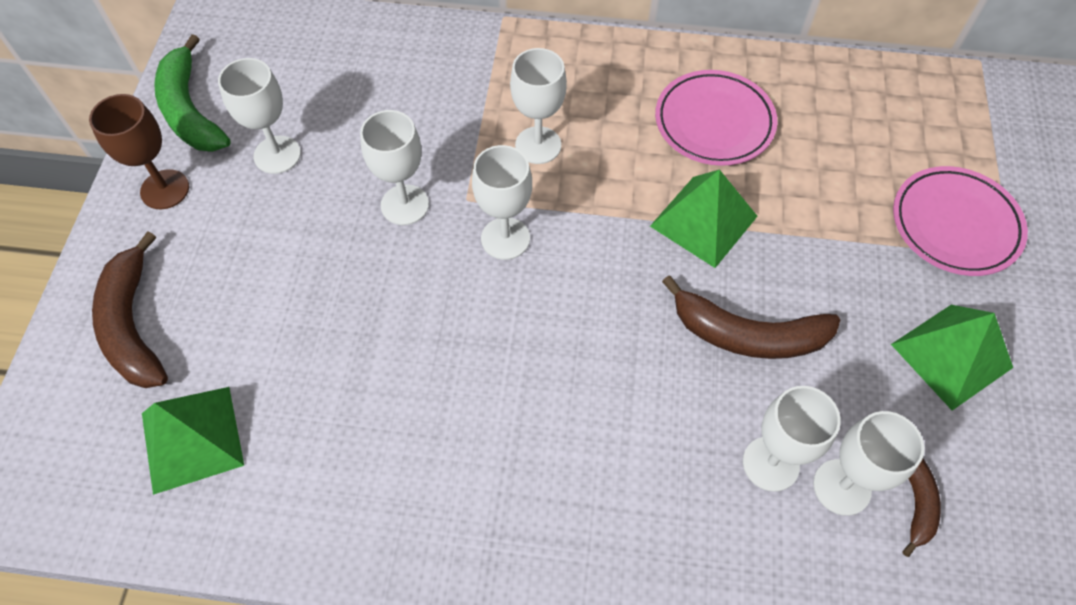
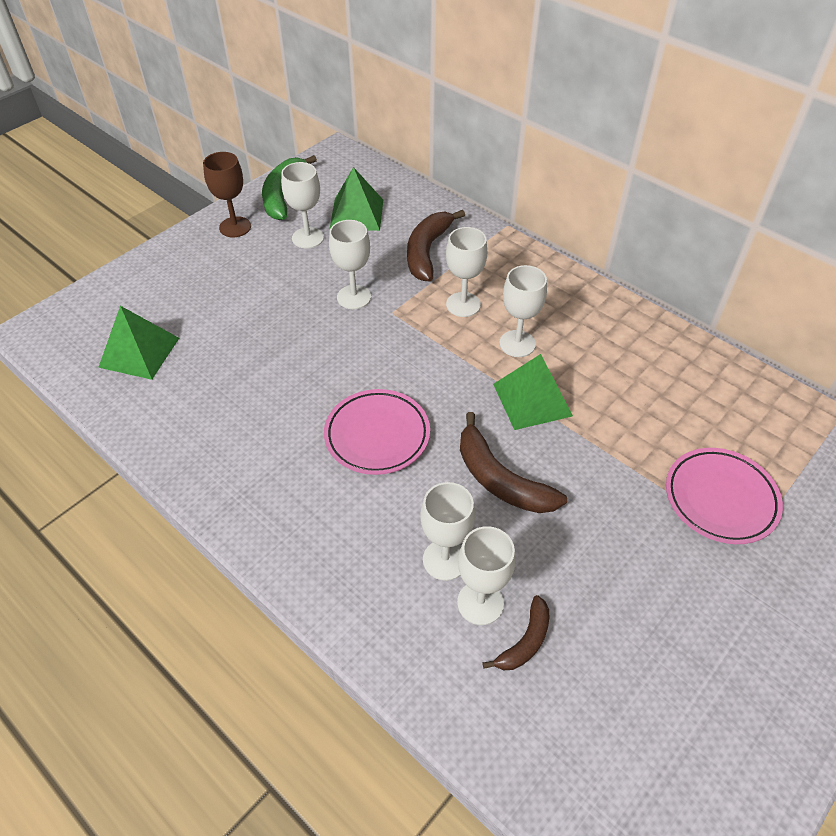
camera: 35 degrees right, 10 degrees down
brown banana [92,231,168,388] -> brown banana moved to [407,210,465,282]
white goblet [472,145,532,260] -> white goblet moved to [499,265,547,357]
pink plate [655,70,777,166] -> pink plate moved to [324,389,430,475]
green pyramid [891,305,1013,411] -> green pyramid moved to [330,167,383,231]

